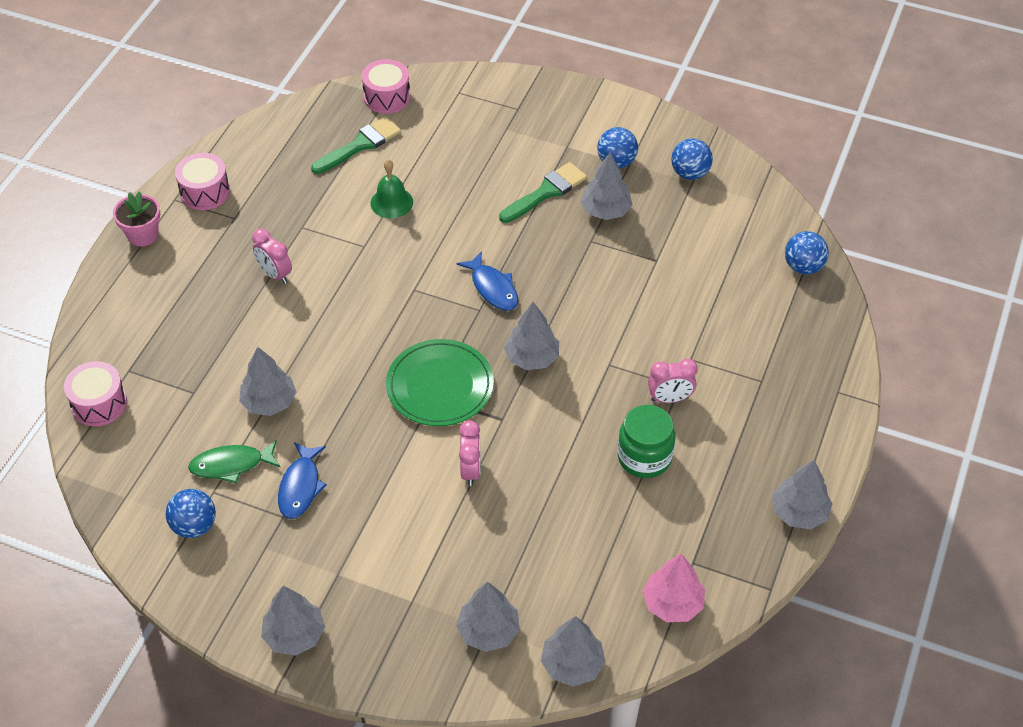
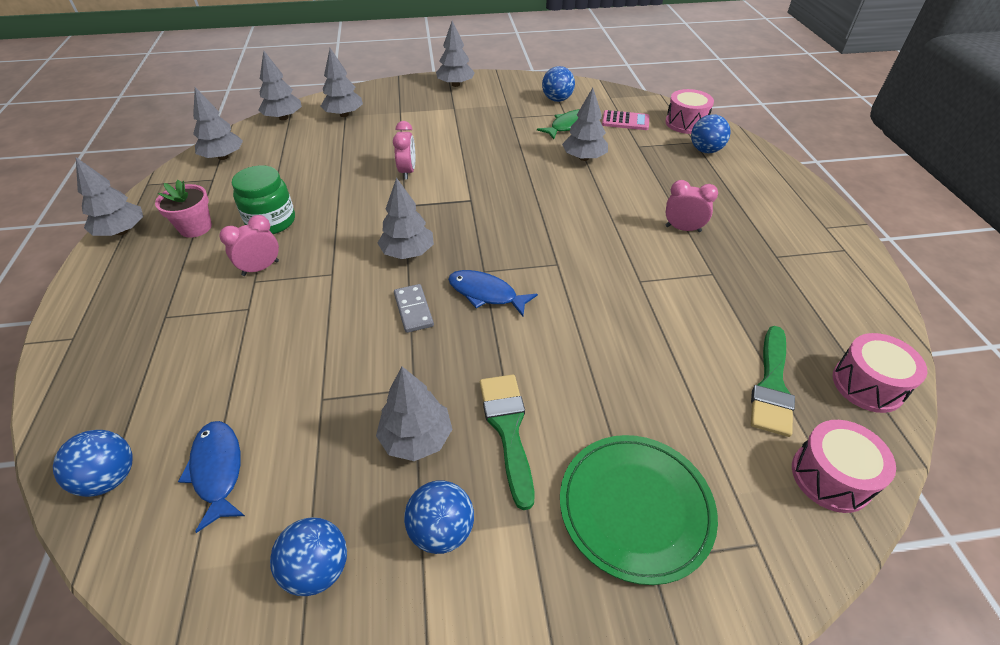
camera: 150 degrees right, 5 degrees down
pink flower pot [113,191,160,246] -> pink flower pot moved to [155,180,212,238]
pink drum [175,153,230,210] -> pink drum moved to [833,333,927,413]
blue fish [278,442,327,519] -> blue fish moved to [178,421,245,533]
green bell [370,159,413,219] -> none
green plate [386,339,494,426] -> green plate moved to [560,435,718,585]
pink clock [459,420,480,486] -> pink clock turned 150 degrees counterclockwise [393,121,415,180]
green brush [499,162,587,223] -> green brush turned 150 degrees clockwise [480,374,535,510]
pink tree [642,553,705,622] -> grey tree [193,87,243,160]
none -> grey domino [394,284,434,333]
none -> pink calculator [602,110,649,130]
none -> blue ball [691,114,731,153]

